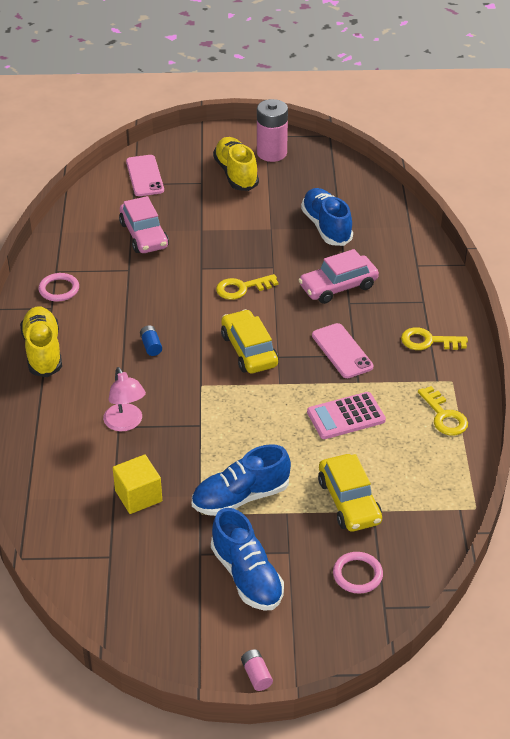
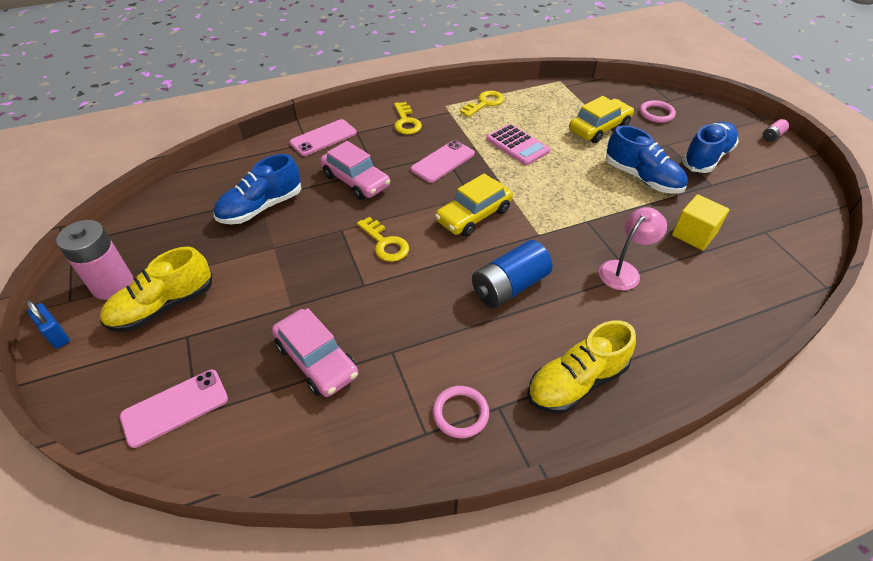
camera: 110 degrees left, 5 degrees up
pink car [119,196,169,253] -> pink car turned 90 degrees clockwise [272,308,358,397]
blue battery [140,325,162,356] -> blue battery [472,240,553,308], size x2.20
none -> blue padlock [26,300,70,349]
none -> pink phone [290,119,357,156]

